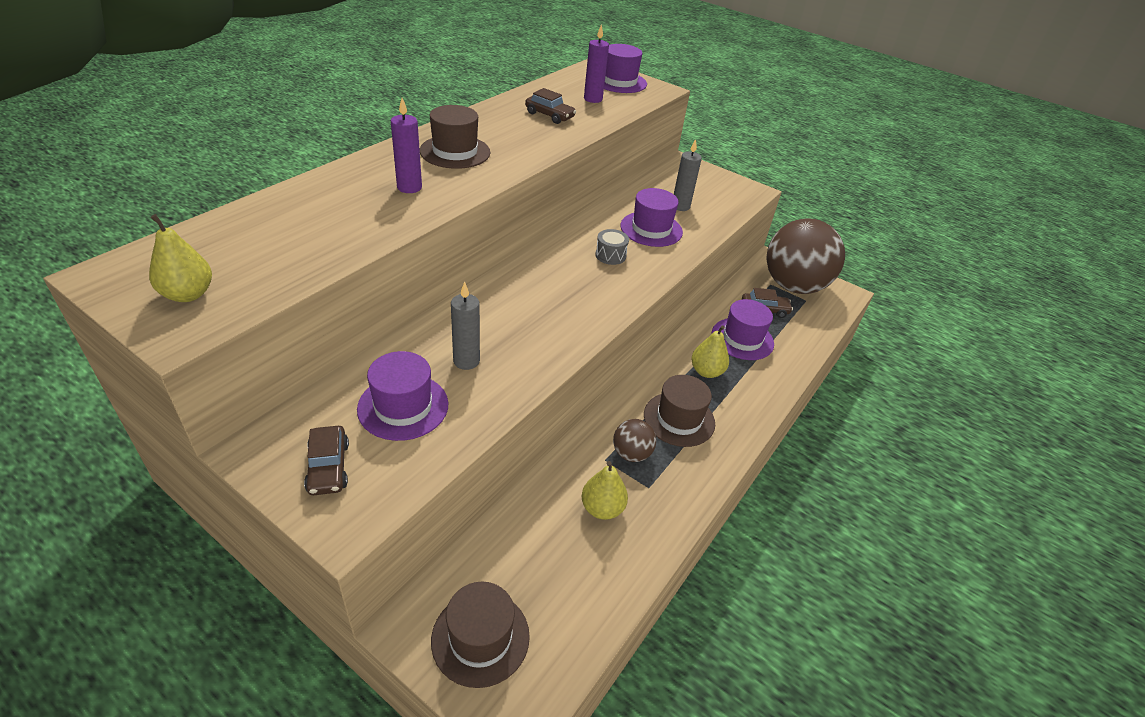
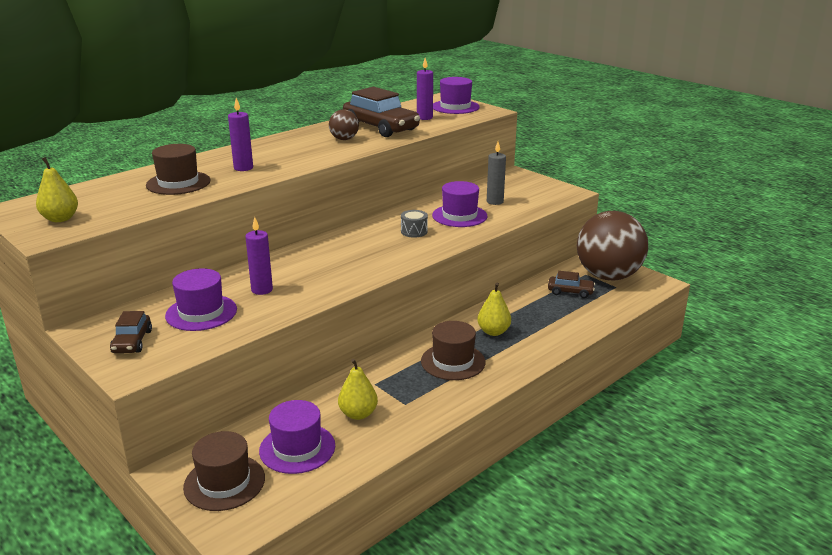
camera: 15 degrees right, 15 degrees down
brown hat [420,105,490,169] -> brown hat moved to [146,144,211,195]
grey candle [451,282,480,370] -> purple candle [245,217,273,295]
brown car [525,88,576,124] -> brown car [343,87,420,137], size x1.97
brown ball [613,419,656,462] -> brown ball moved to [329,110,359,140]
purple hat [712,299,774,360] -> purple hat moved to [259,400,335,474]

